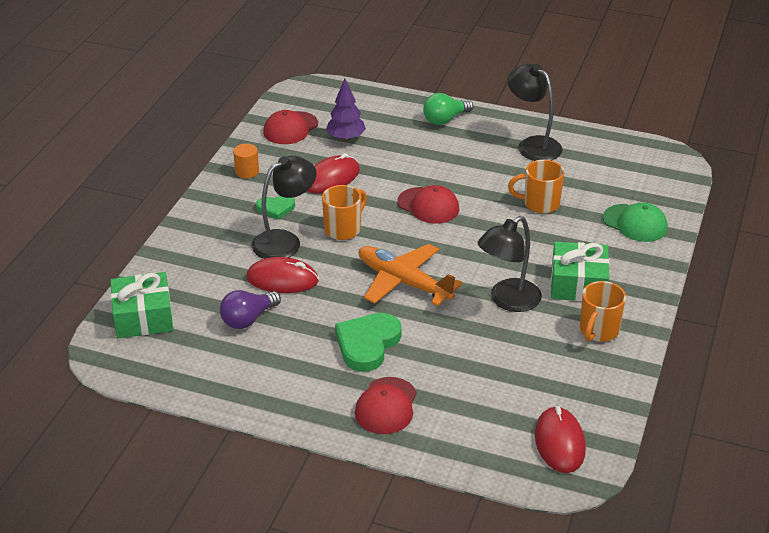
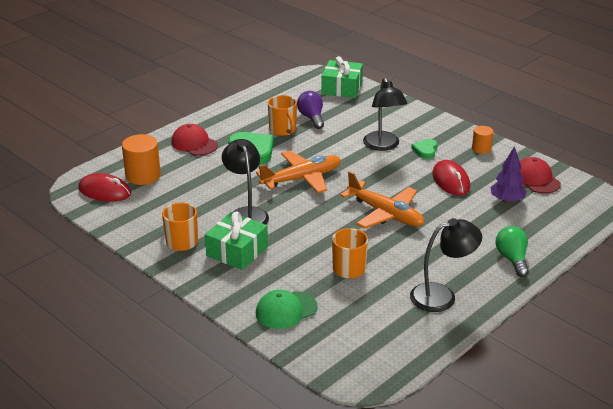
camera: 115 degrees right, 5 degrees down
red mouse [246,257,319,293] -> none
orange mug [322,185,367,240] -> orange mug moved to [268,95,297,136]
red cap [397,185,459,224] -> orange plane [340,171,424,228]
none -> orange cylinder [122,134,161,185]

